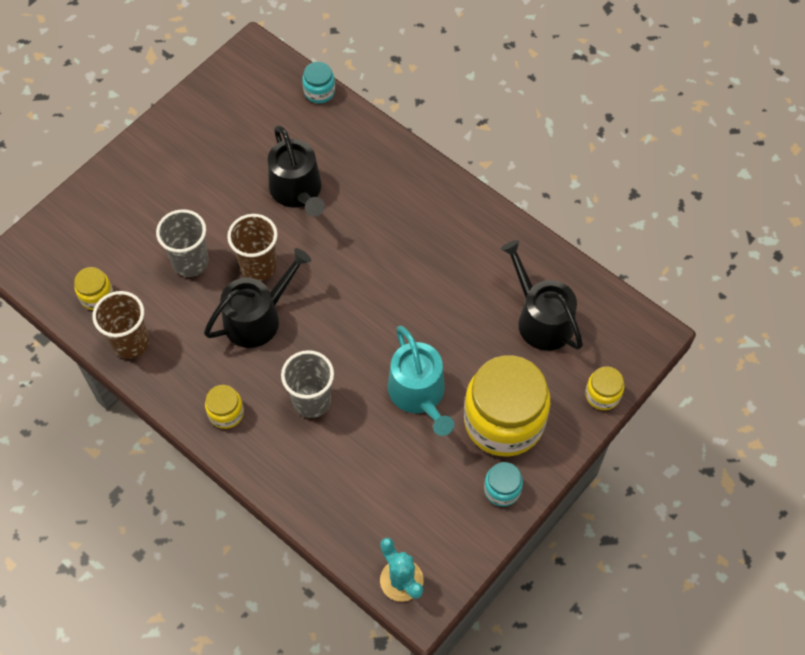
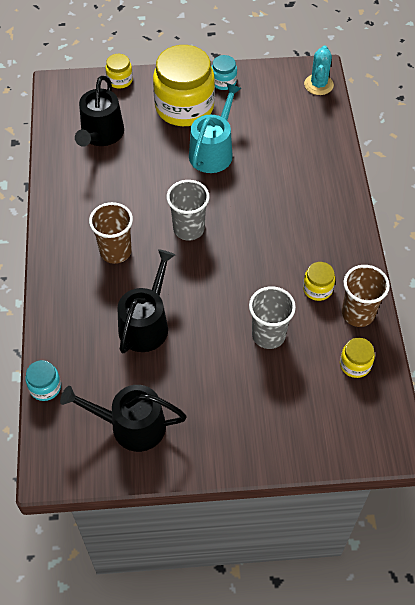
camera: 135 degrees left, 5 degrees down
black watering can [204,248,311,348] -> black watering can moved to [60,385,186,452]
yellow jar [205,385,244,429] -> yellow jar moved to [303,262,335,301]
brown cup [227,214,278,281] -> brown cup moved to [89,202,133,264]
grey cup [281,350,334,418] -> grey cup moved to [167,180,210,240]

